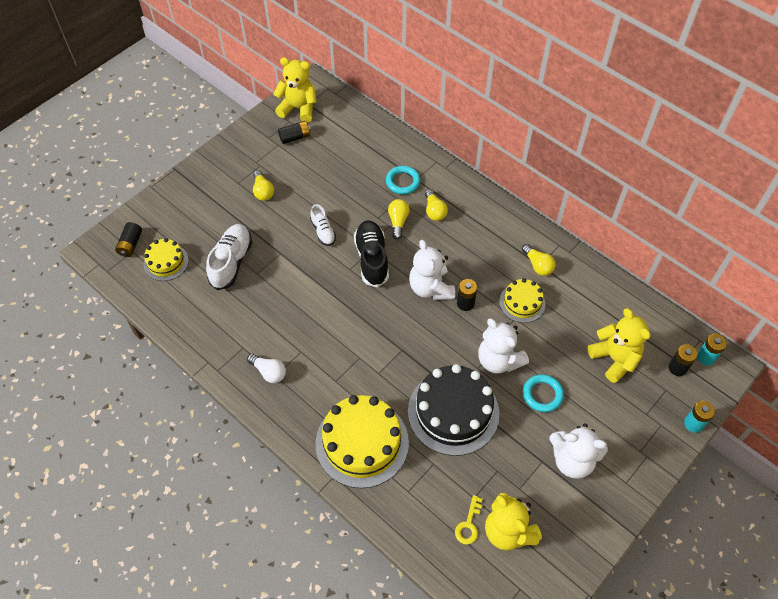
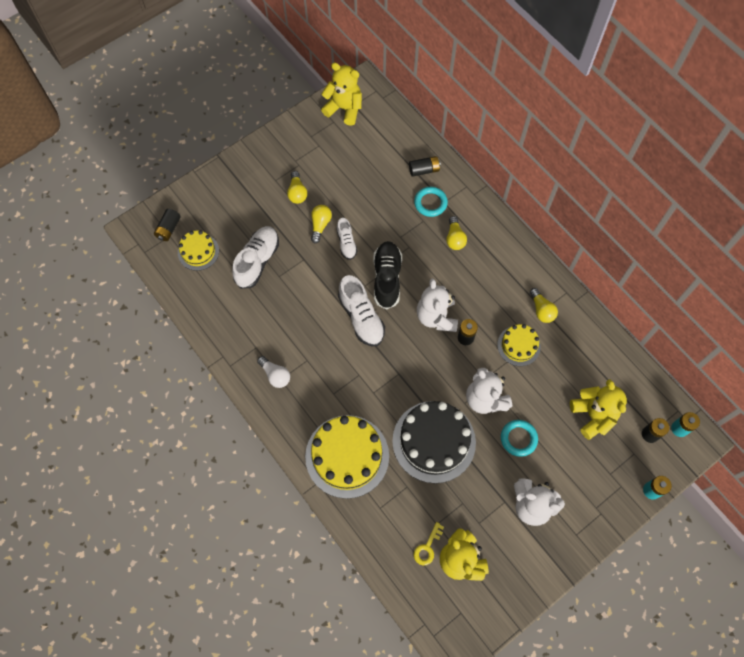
camera: 10 degrees right, 10 degrees up
black battery [278,121,311,144] -> black battery moved to [409,156,441,177]
yellow light bulb [388,199,410,239] -> yellow light bulb moved to [311,205,332,243]
none -> white shoe [338,275,385,346]

